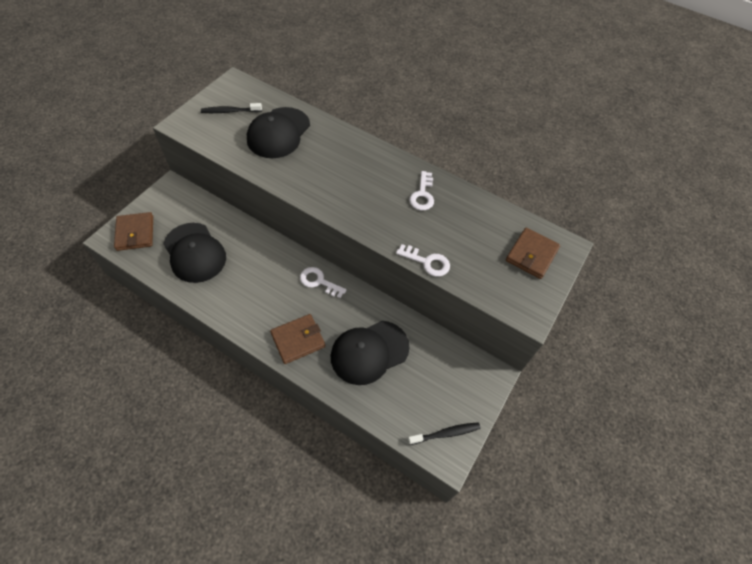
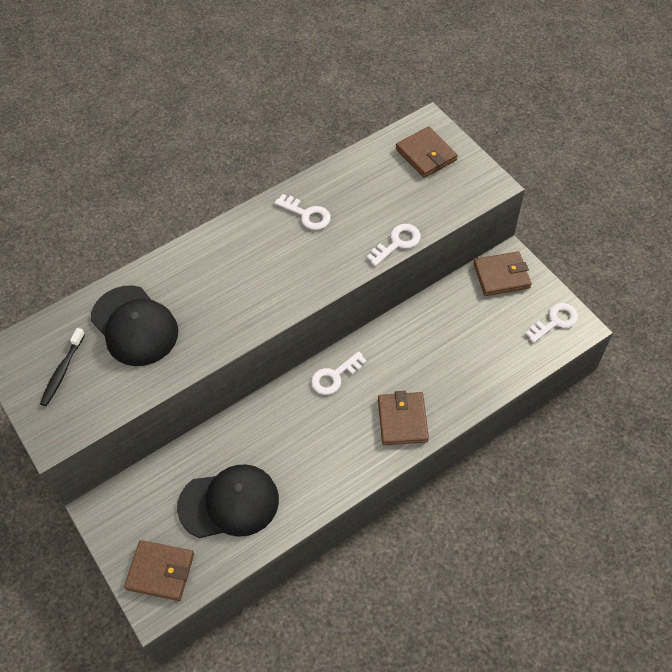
camera: 60 degrees left, 0 degrees up
black cap [331,321,410,385] -> none
black toothbrush [408,422,480,445] -> white key [526,303,578,343]
none -> brown wallet [473,251,531,296]

